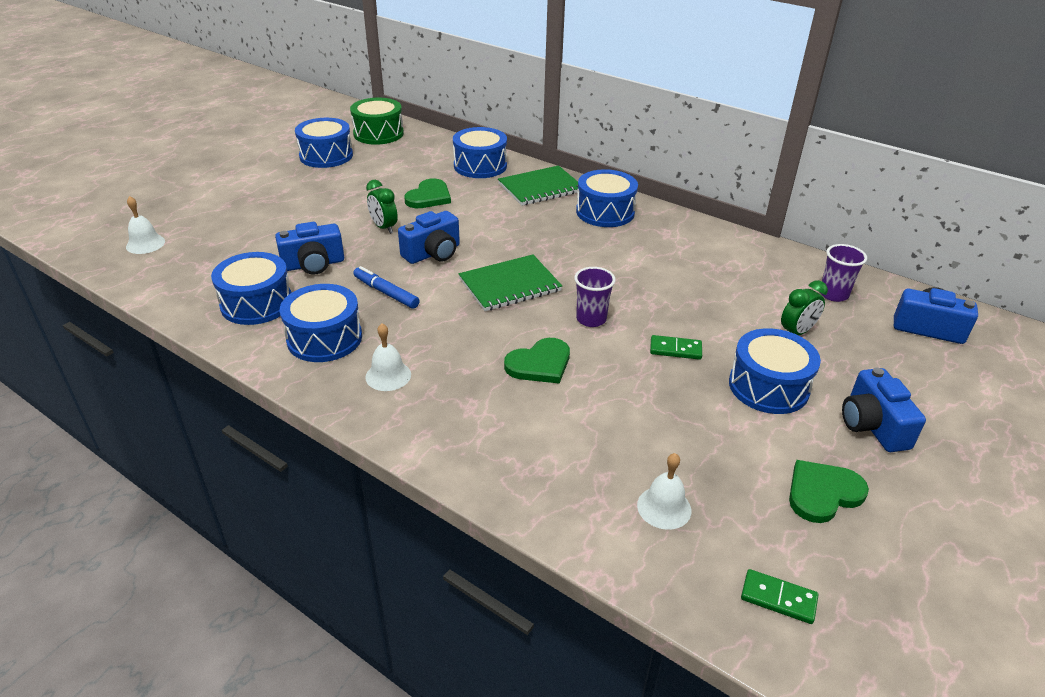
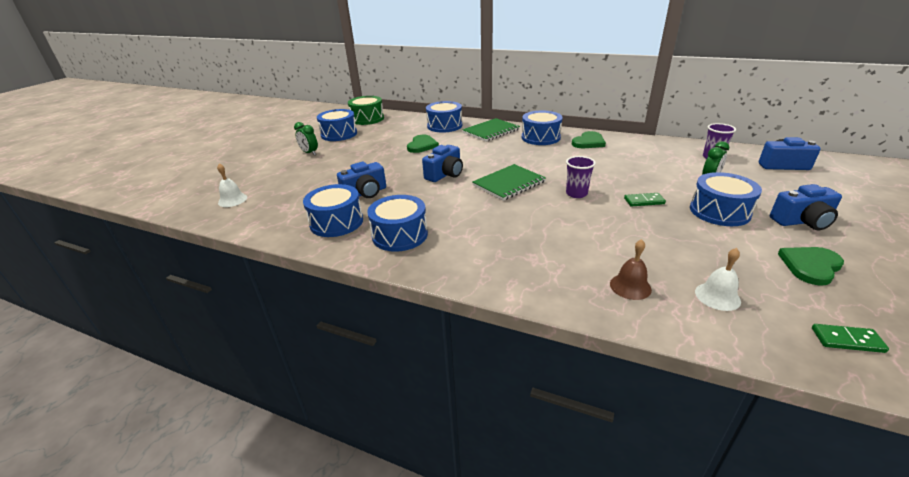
camera: 10 degrees left, 5 degrees down
blue marker [353,266,420,309] -> none
white bell [365,323,411,391] -> none
green clock [366,180,398,234] -> green clock moved to [294,122,318,155]
green heart [504,338,570,384] -> green heart moved to [572,131,606,148]
blue camera [842,367,926,452] -> blue camera turned 75 degrees counterclockwise [770,184,842,230]
none -> brown bell [610,239,652,300]

